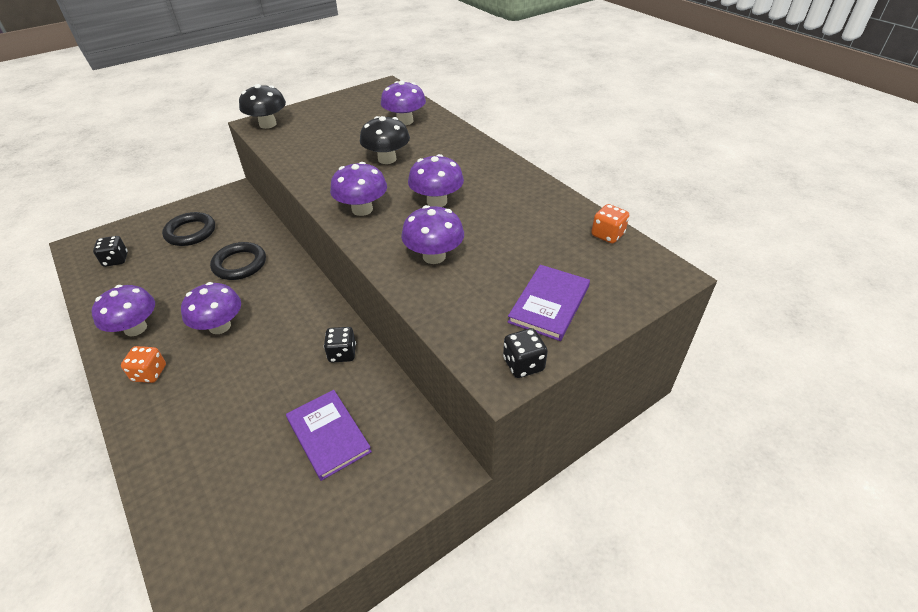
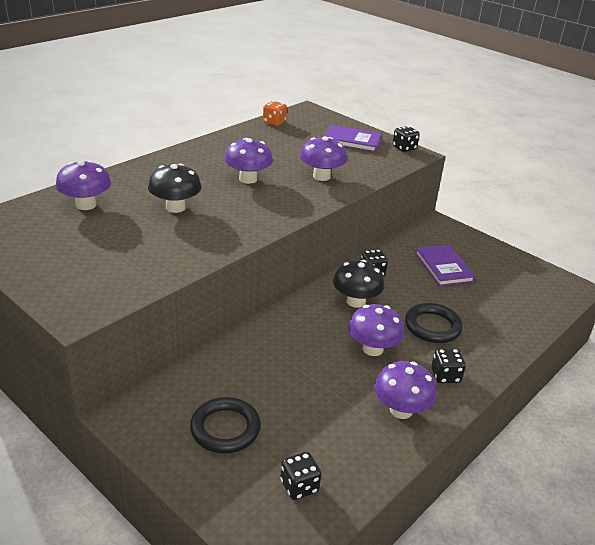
camera: 105 degrees left, 10 degrees down
orange dice [121,346,166,383] -> black dice [431,349,466,383]
black ring [210,242,266,280] -> black ring moved to [405,303,463,343]
black mushroom [239,84,286,129] -> black mushroom moved to [333,260,385,308]
purple book [286,390,372,481] -> purple book turned 60 degrees counterclockwise [415,245,476,286]
purple mushroom [330,162,387,216] -> none

